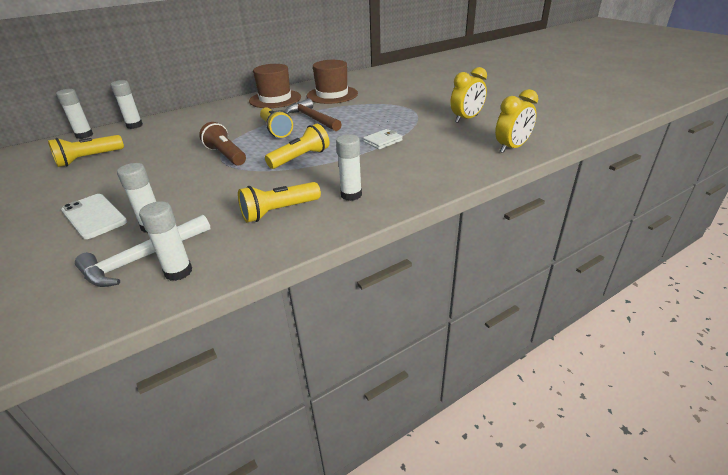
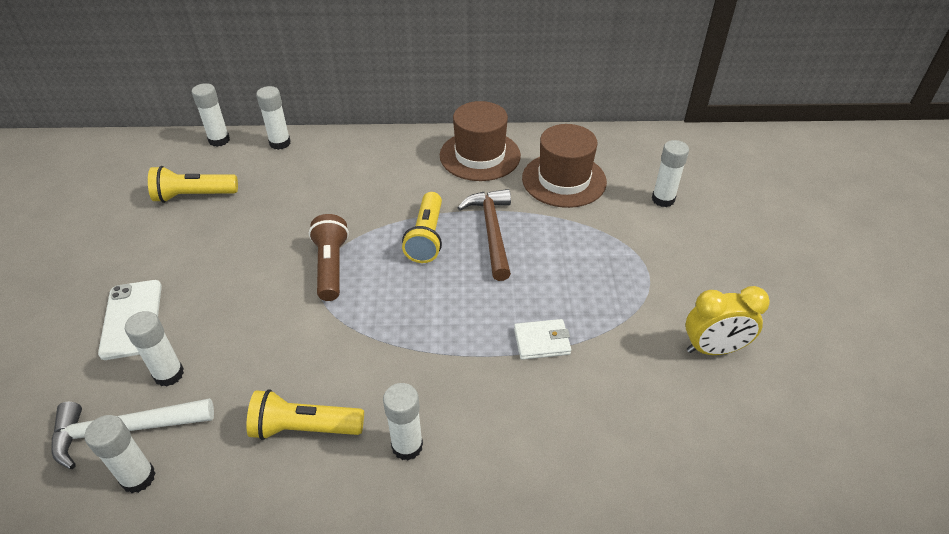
camera: 30 degrees right, 10 degrees up
yellow flashlight [265,124,330,169] -> none
yellow clock [495,89,538,153] -> none
none -> white glue stick [652,140,689,207]

